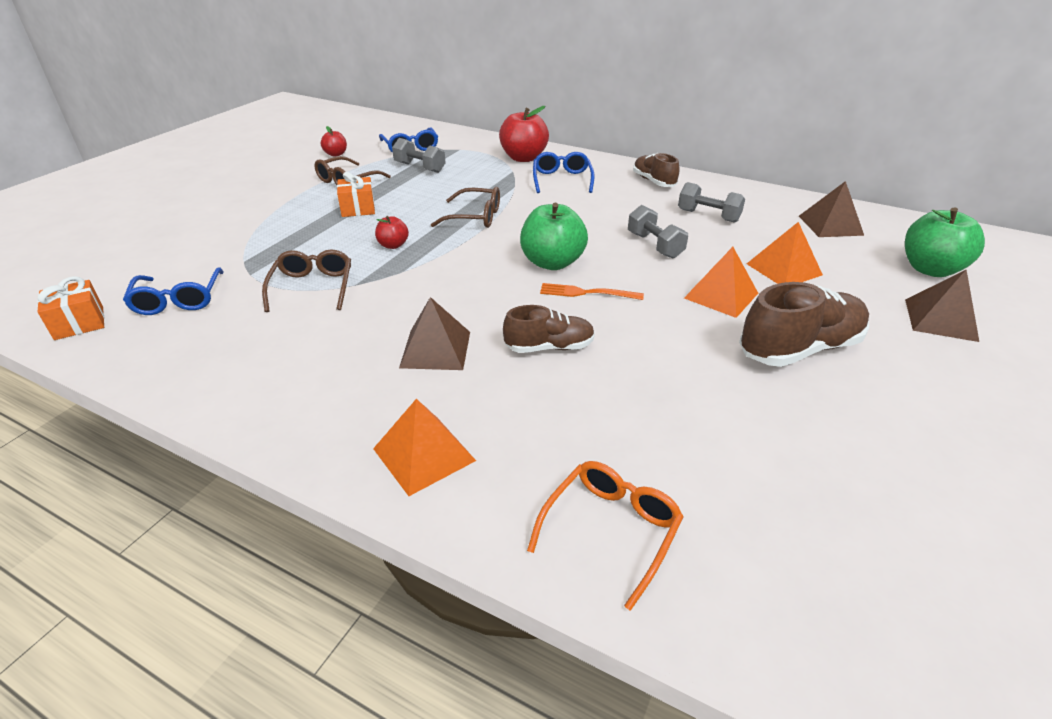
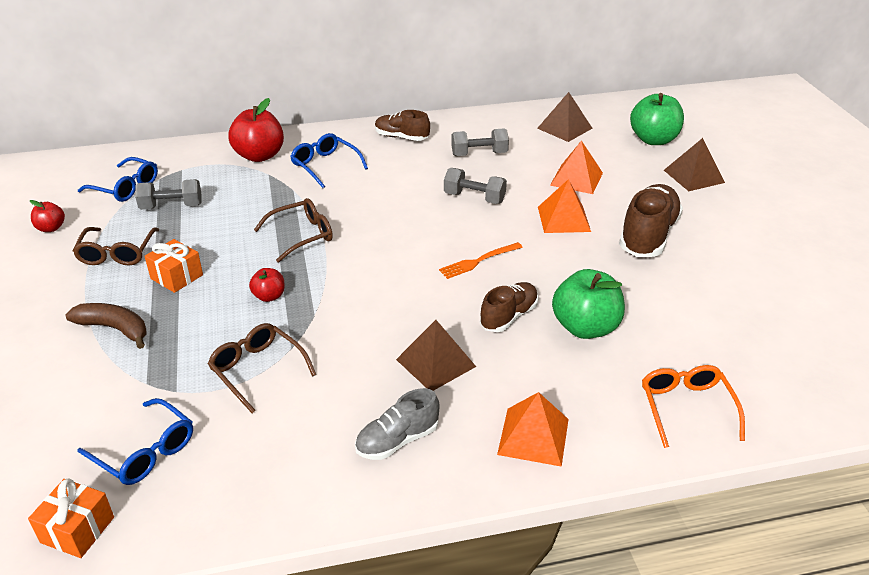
camera: 40 degrees left, 0 degrees up
green apple [520,203,588,270] -> green apple moved to [552,269,625,339]
none -> brown banana [66,303,147,349]
none -> grey shoe [355,388,440,460]

